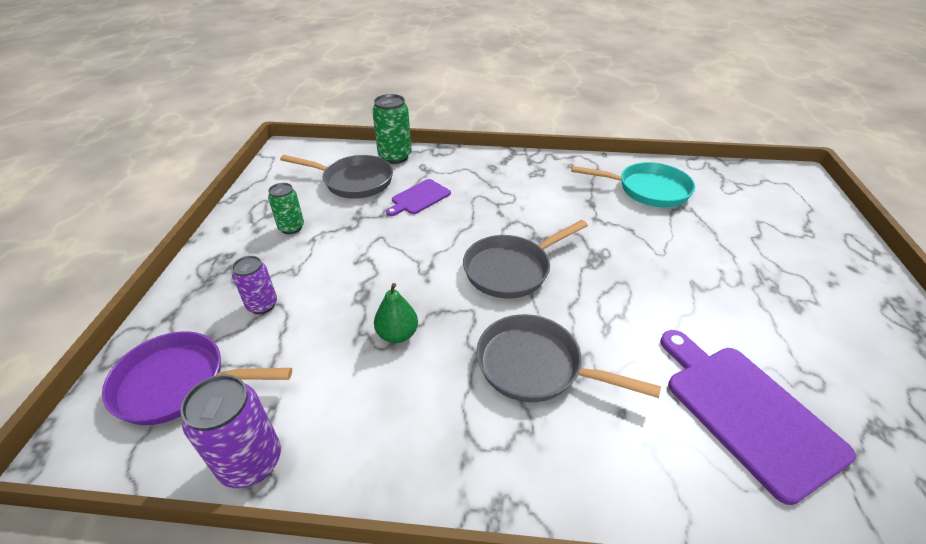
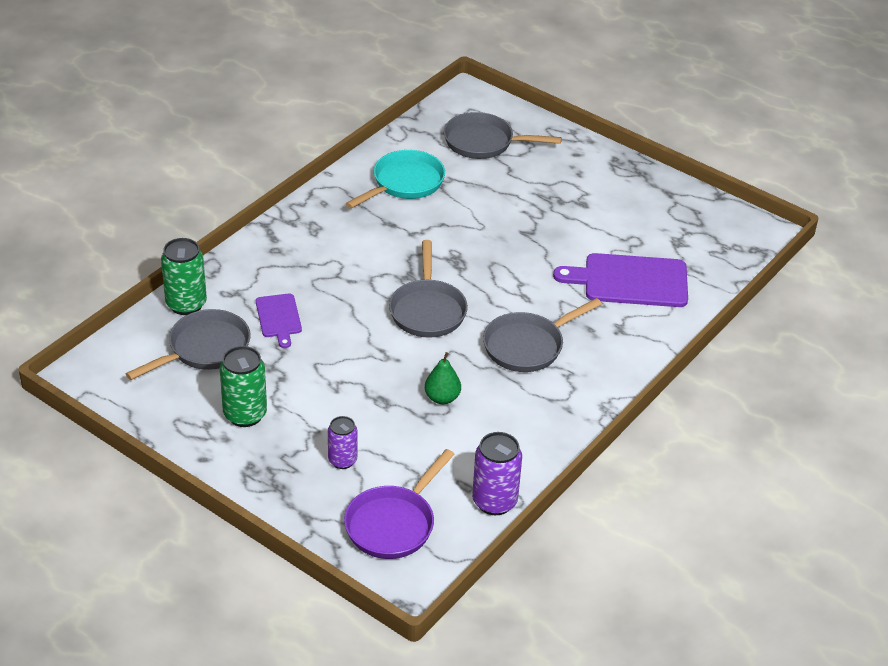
camera: 60 degrees left, 0 degrees up
green can [268,183,304,234] -> green can [220,346,267,427], size x1.54
none -> grey pan [444,112,562,159]

